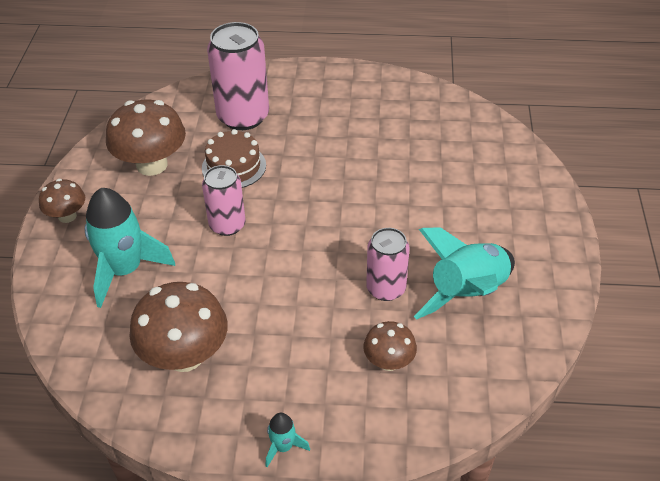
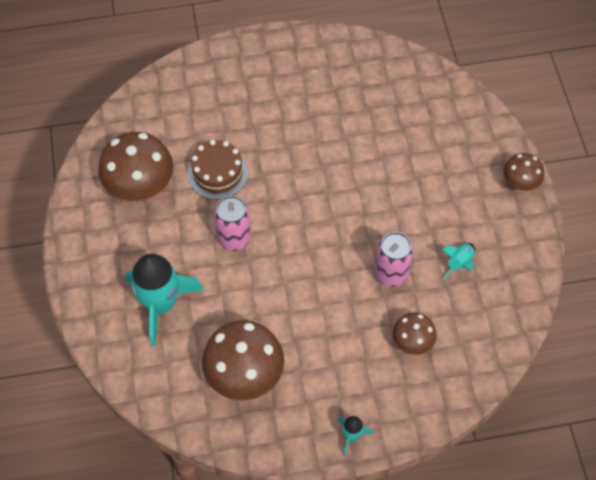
camera: 15 degrees left, 15 degrees up
brown mushroom [39,179,85,223] -> brown mushroom moved to [503,153,544,191]
pink can [207,22,269,130] -> none
turquoise rocket [414,227,515,320] -> turquoise rocket [442,243,475,279], size x0.45

